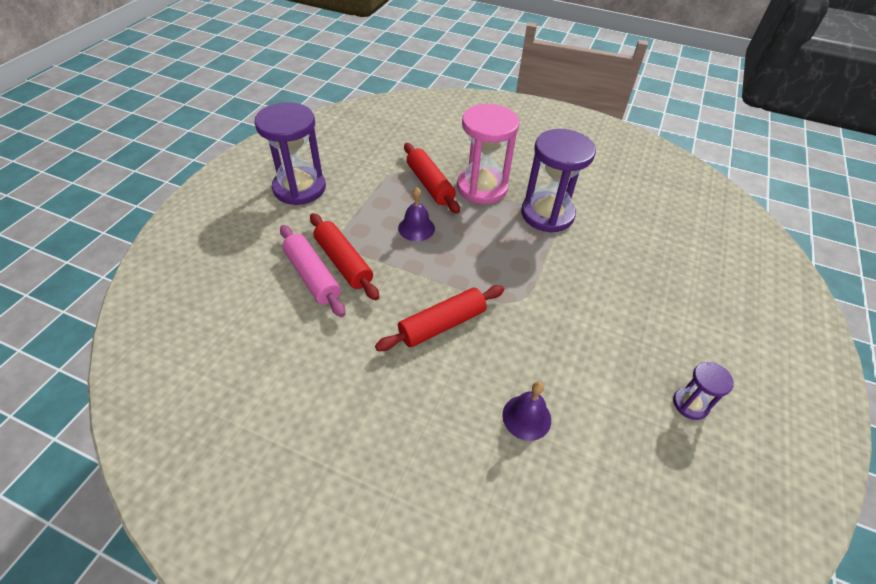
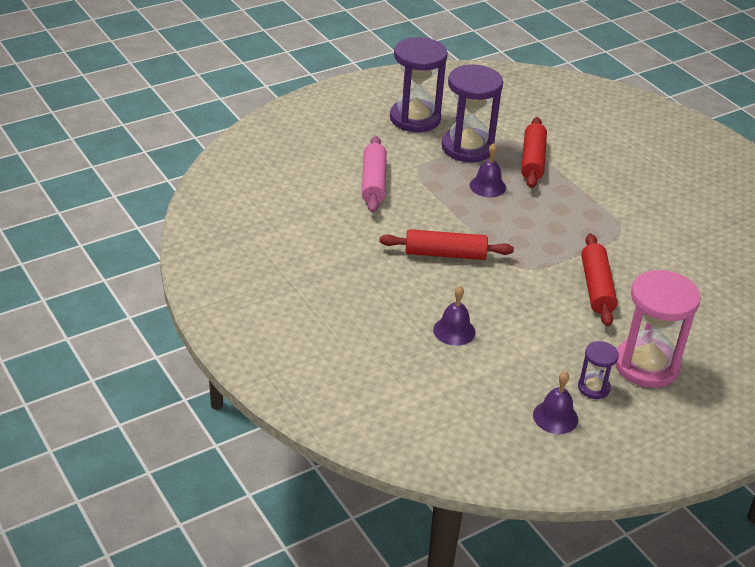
camera: 35 degrees right, 10 degrees down
red rolling pin [310,213,379,300] -> red rolling pin moved to [581,234,617,326]
pink hourglass [457,104,520,204] -> pink hourglass moved to [615,270,701,388]
purple hourglass [521,129,596,233] -> purple hourglass moved to [442,65,503,162]
none -> purple bell [533,371,578,434]

